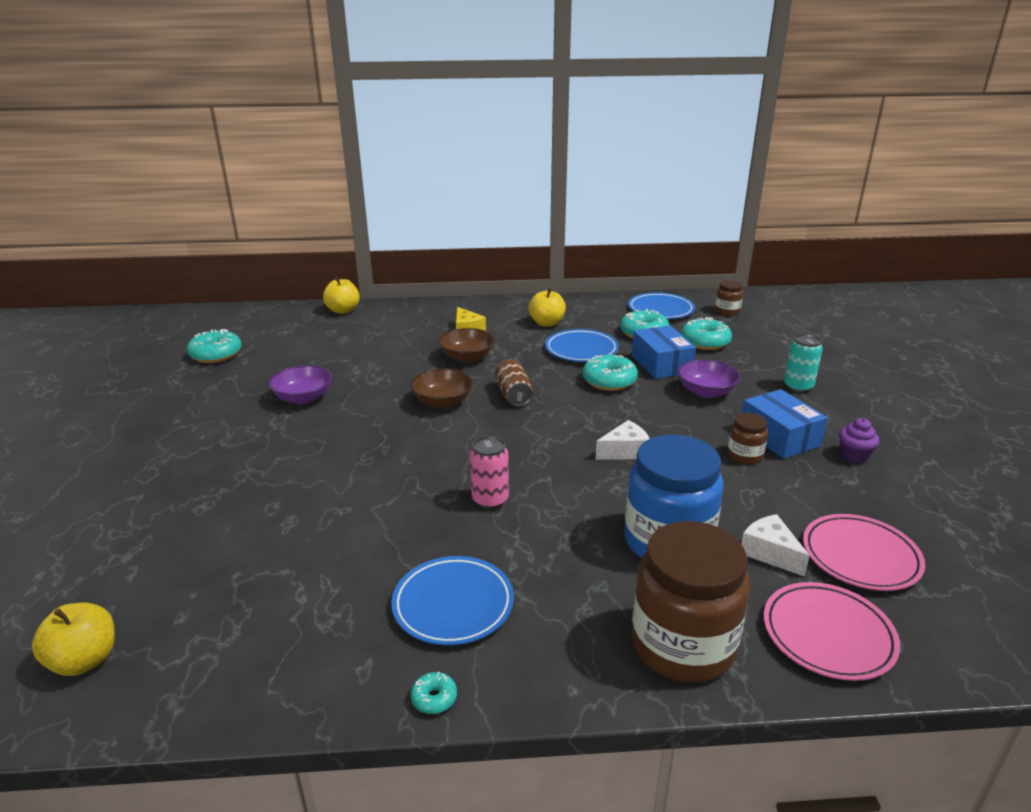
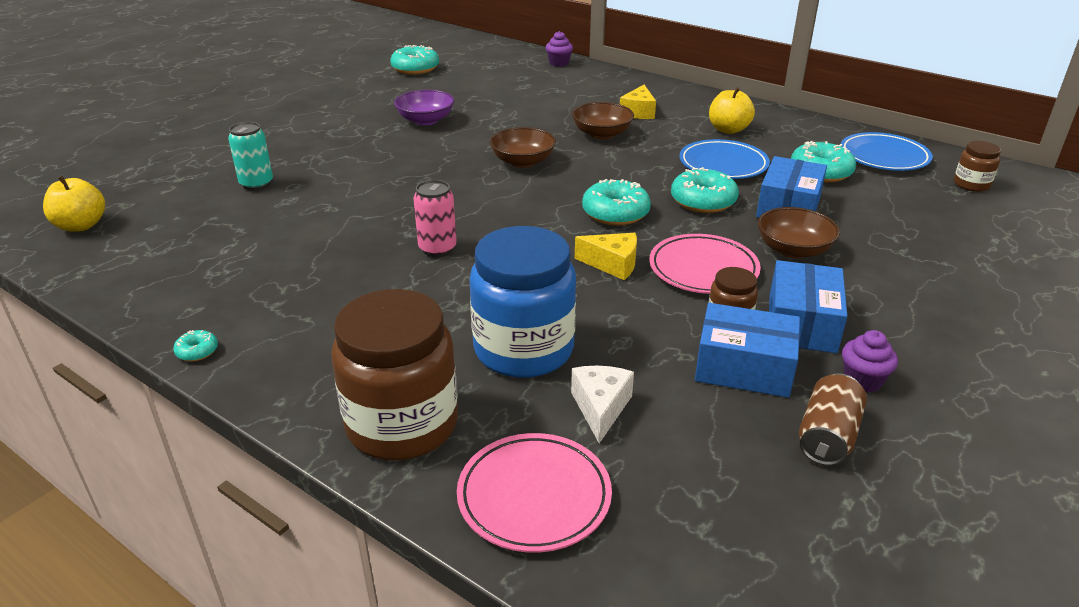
camera: 40 degrees right, 5 degrees up
yellow apple [323,277,360,314] -> purple cupcake [546,31,573,67]
blue plate [392,556,514,645] -> none
brown can [495,359,533,406] -> brown can moved to [799,373,867,466]
white cheese [596,420,650,460] -> yellow cheese [575,233,637,280]
purple bowl [678,359,741,398] -> brown bowl [758,207,840,259]
turquoise donut [681,317,732,350] -> turquoise donut moved to [582,179,651,226]
turquoise can [784,334,823,393] -> turquoise can moved to [228,122,273,190]
pink plate [803,514,925,591] -> pink plate moved to [649,234,761,294]
none -> blue box [695,303,800,398]

